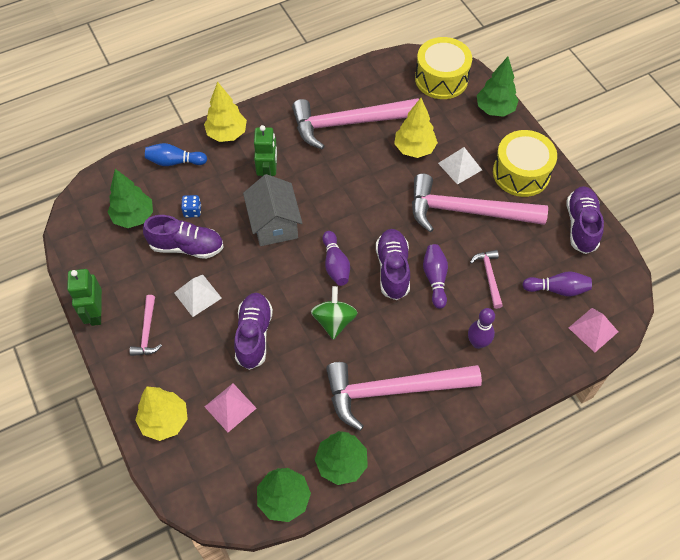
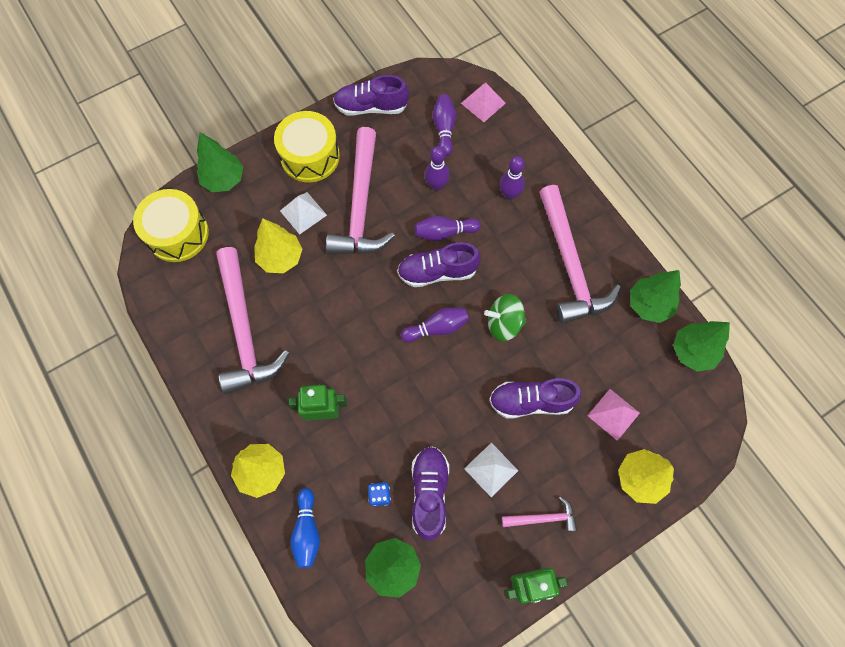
camera: 95 degrees left, 10 degrees up
grey house [243,174,302,246] -> none
pink hammer [470,250,503,309] -> purple bowling pin [425,146,450,191]

